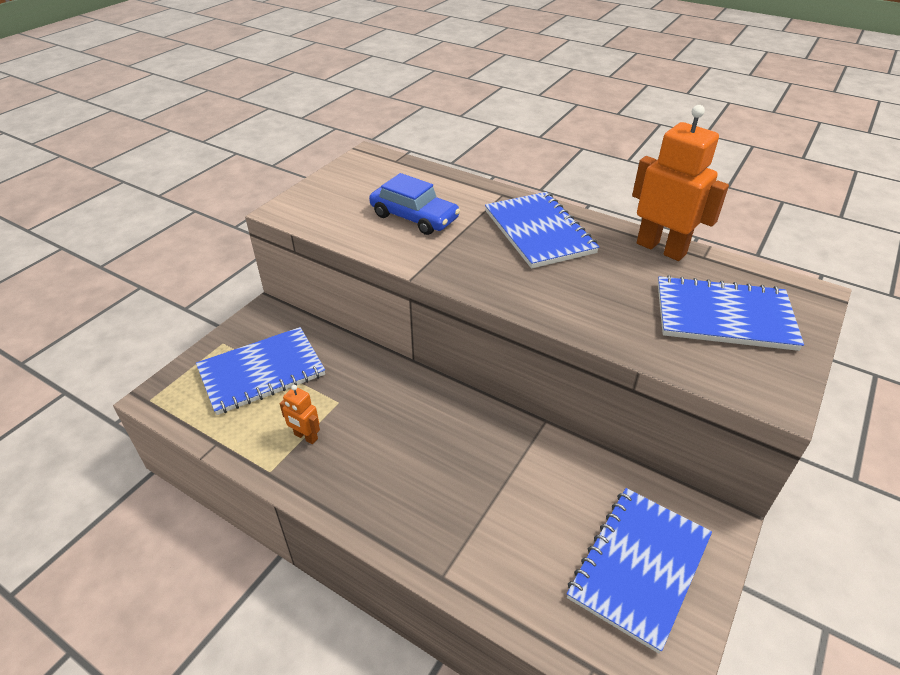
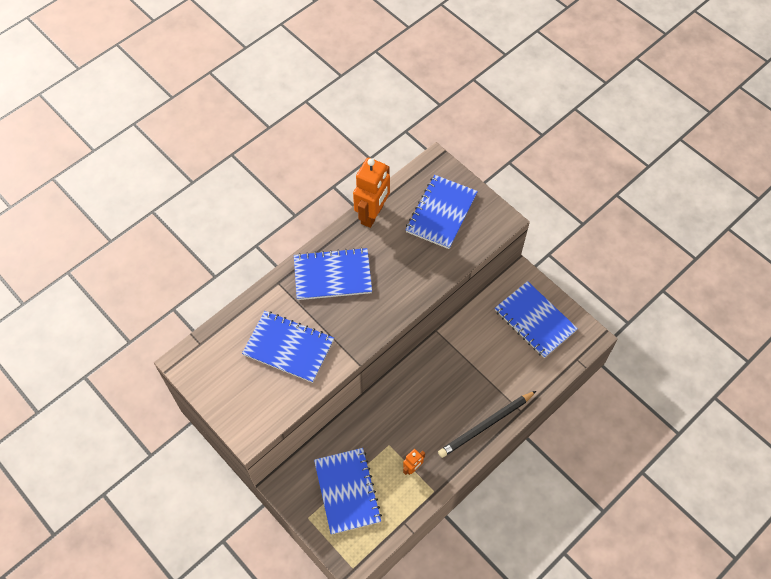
camera: 75 degrees left, 20 degrees up
blue car [369,173,460,235] -> blue notebook [242,311,334,383]
orange robot [632,105,729,261] -> orange robot turned 150 degrees clockwise [353,158,390,228]
none -> black pencil [438,391,536,458]

